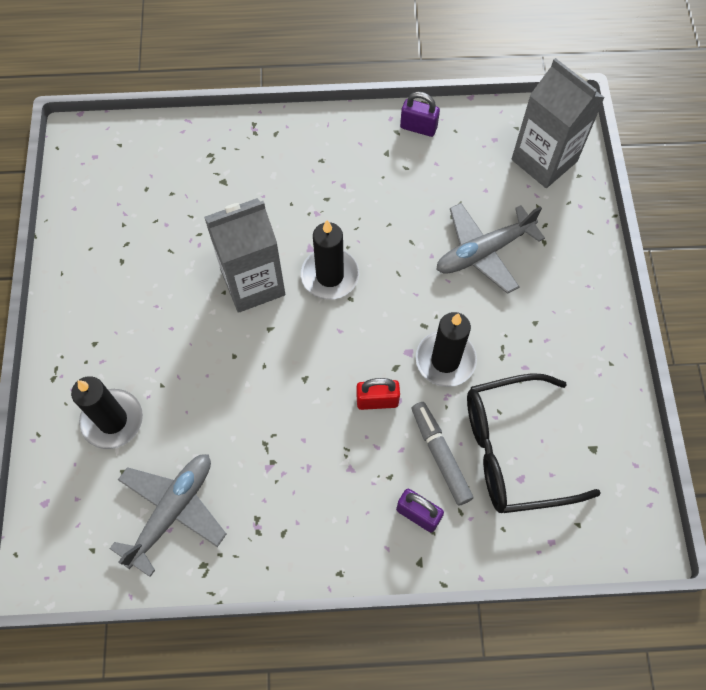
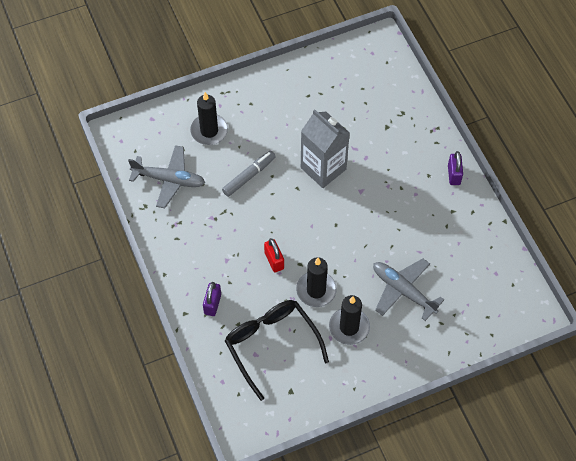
camera: 70 degrees right, 5 degrees down
black candle [301,220,359,299] -> black candle moved to [329,295,370,345]
purple padlock [400,92,440,137] -> purple padlock moved to [448,151,463,185]
grey marker [412,402,473,505] -> grey marker moved to [222,151,276,197]
grey carton [512,58,605,188] -> none

